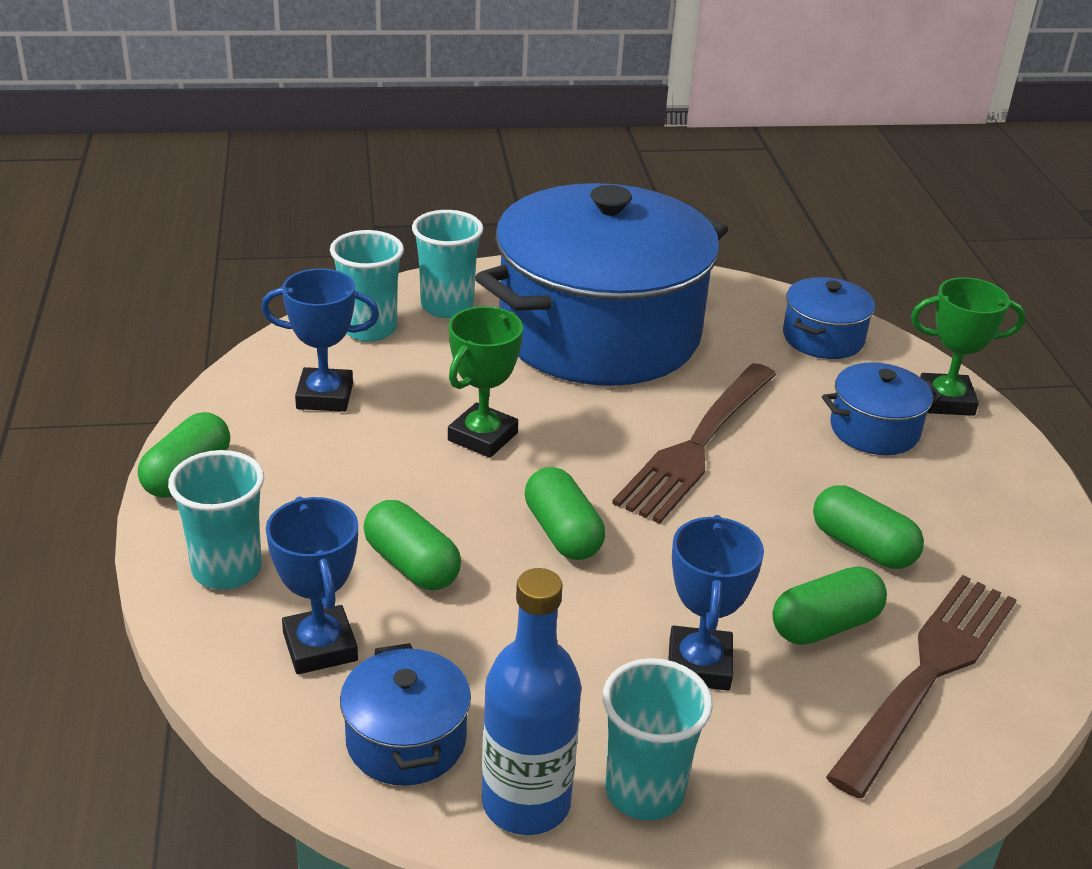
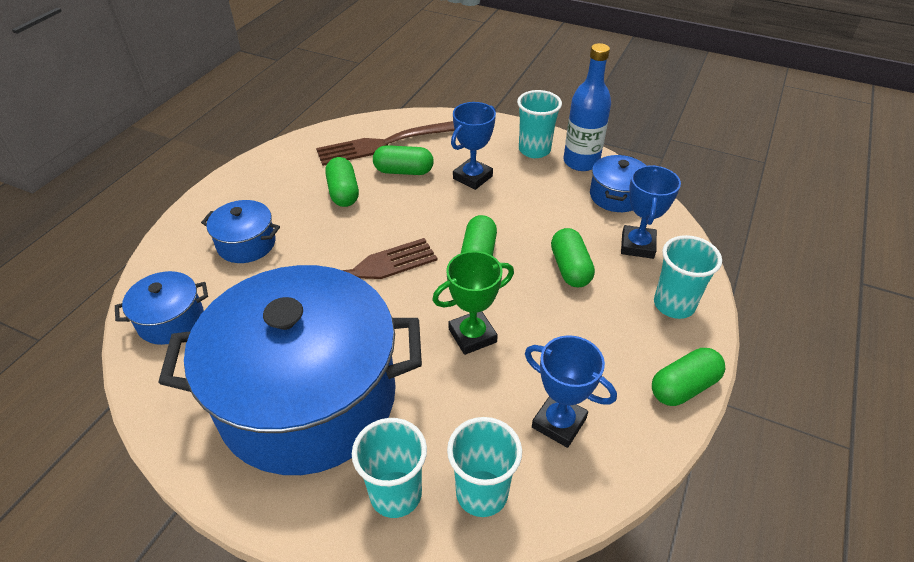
camera: 145 degrees left, 10 degrees up
green trophy [911,277,1026,416] -> none

